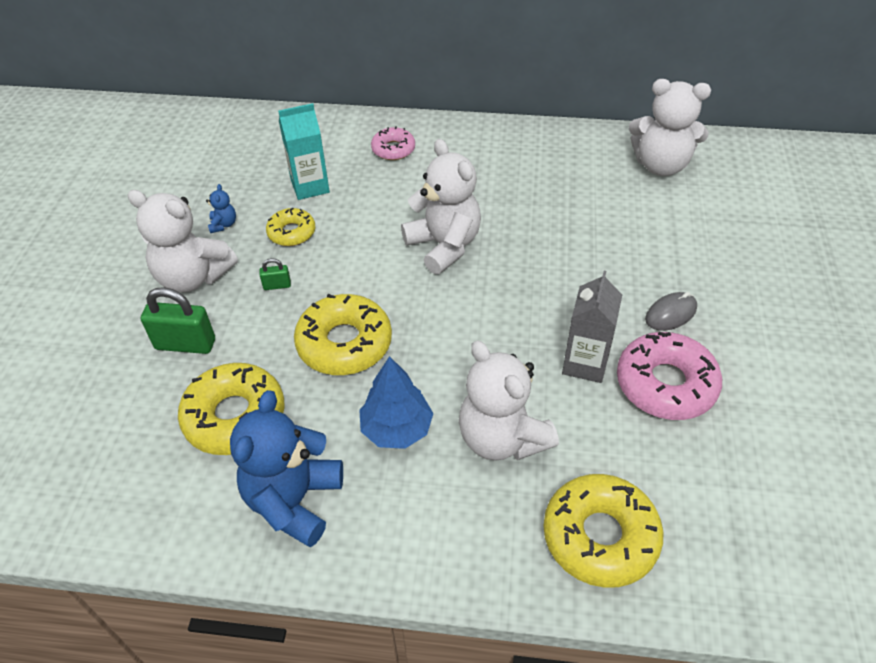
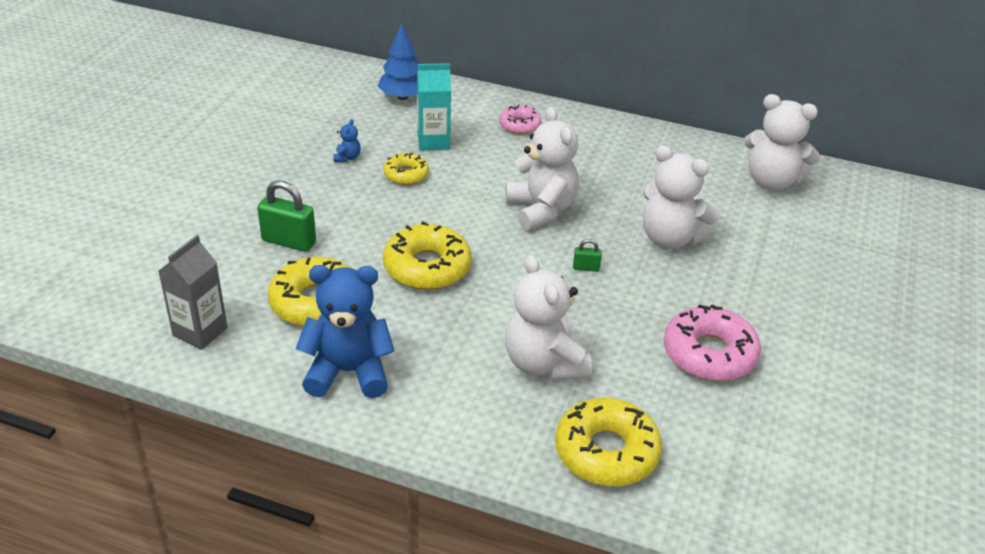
camera: 10 degrees right, 10 degrees down
white teddy bear [127,190,238,292] -> white teddy bear moved to [643,145,720,249]
blue teddy bear [230,390,343,547] -> blue teddy bear turned 60 degrees clockwise [296,265,394,398]
green padlock [259,258,291,290] -> green padlock moved to [573,239,602,272]
blue tree [359,356,433,449] -> blue tree moved to [378,23,420,100]
grey carton [562,271,622,383] -> grey carton moved to [159,235,228,350]
grey mouse [645,292,697,331] -> none

